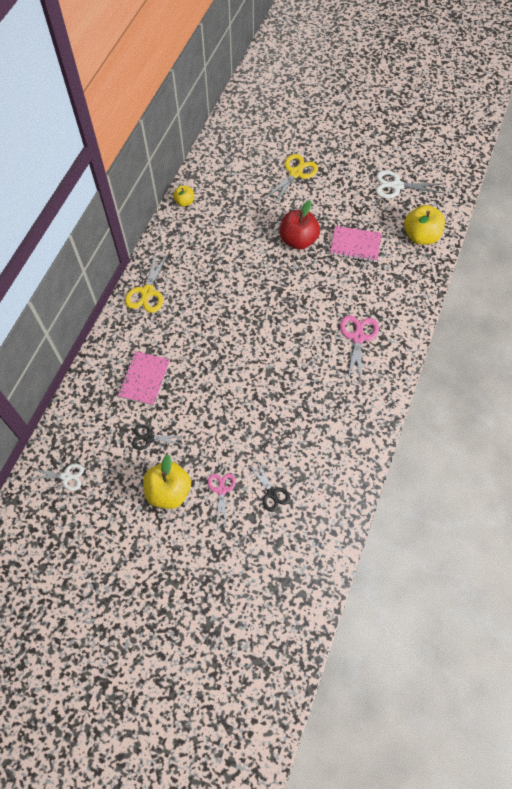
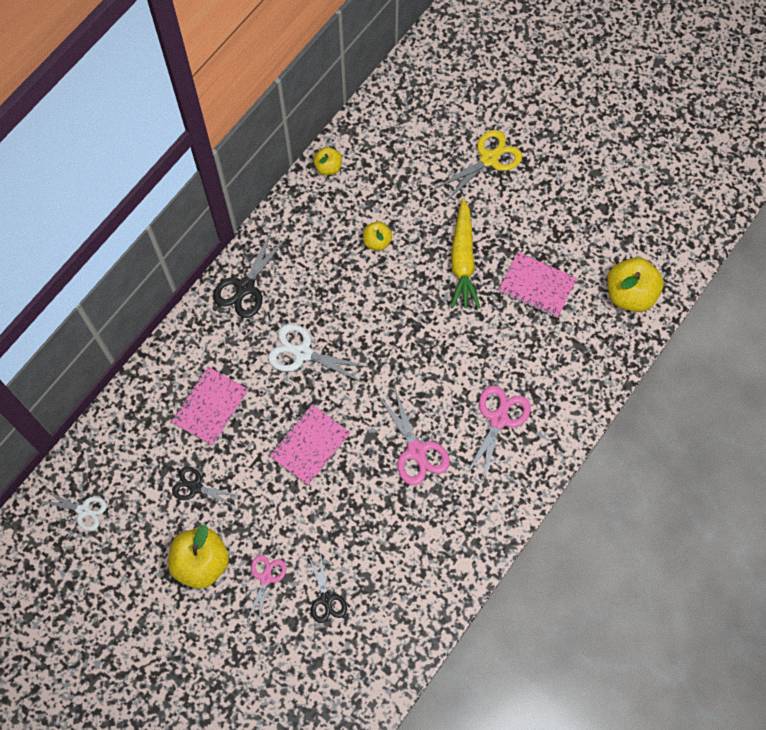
camera: 15 degrees right, 5 degrees up
yellow scissors [125,252,169,313] -> black scissors [213,230,287,318]
red apple [280,200,320,250] -> yellow carrot [451,198,480,309]
white scissors [376,170,444,198] -> white scissors moved to [268,324,370,383]
none -> pink notebook [270,404,350,485]
none -> yellow apple [363,222,392,251]
none -> pink scissors [377,386,450,485]

